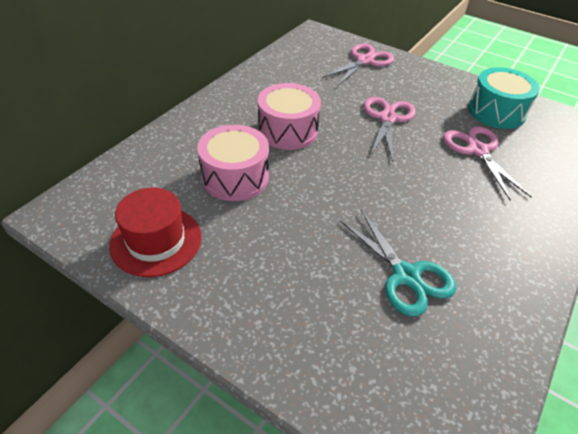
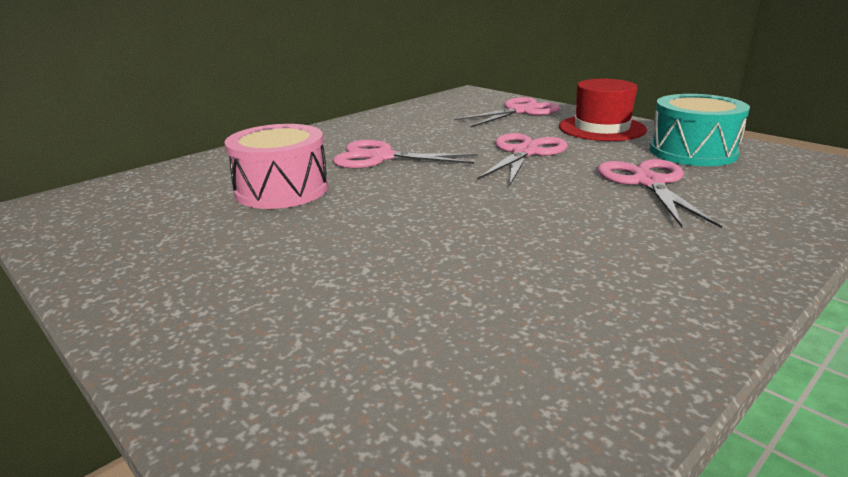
camera: 15 degrees right, 20 degrees down
red hat [109,187,202,277] -> red hat moved to [559,79,647,141]
pink drum [258,83,321,150] -> pink scissors [333,140,478,168]
turquoise scissors [339,210,456,317] -> none

